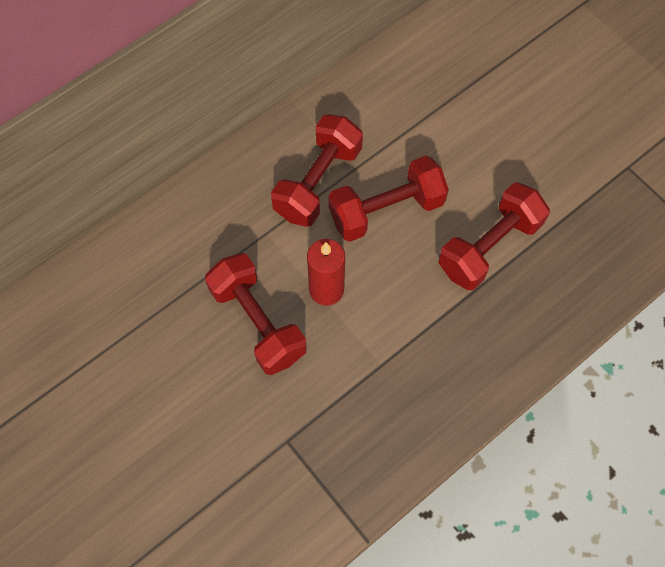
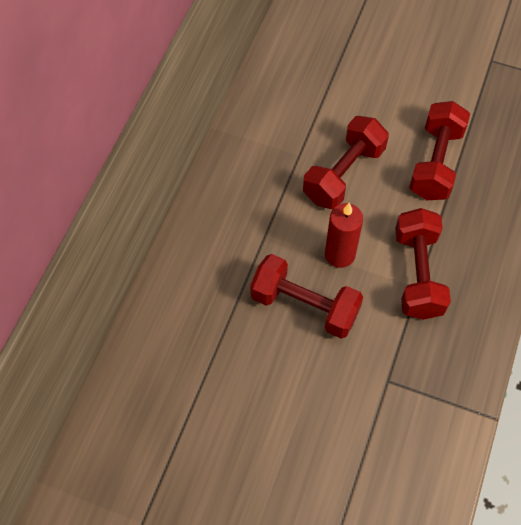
camera: 30 degrees left, 5 degrees down
red dumbbell [271,114,363,227] -> red dumbbell moved to [395,208,451,320]

